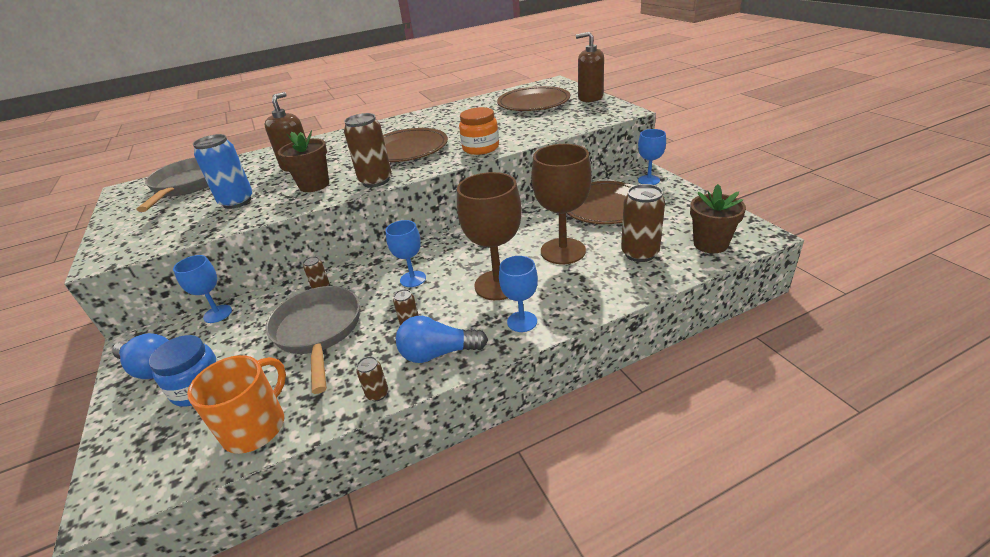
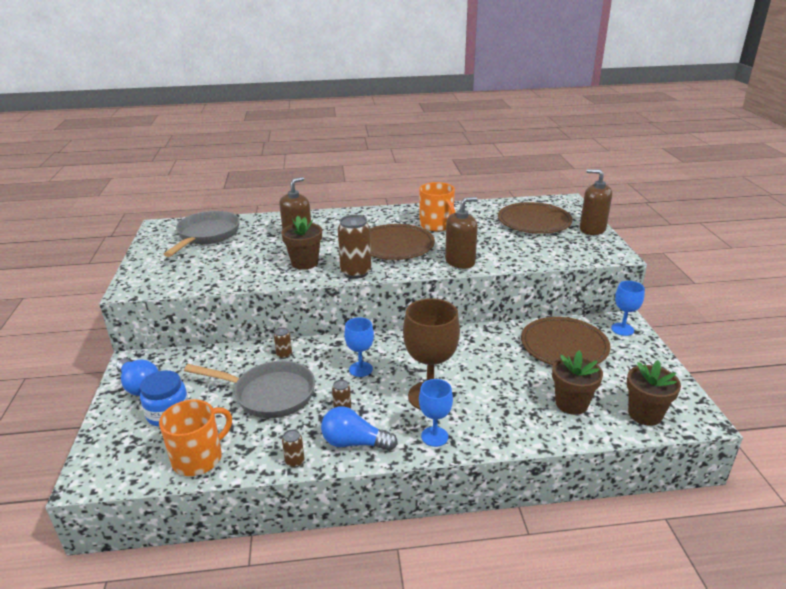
camera: 15 degrees right, 5 degrees down
blue goblet [173,255,232,323] -> none
blue can [193,134,253,209] -> none
grey pan [265,286,360,394] -> grey pan turned 105 degrees clockwise [184,361,315,418]
orange jar [459,107,499,155] -> brown soap dispenser [445,197,478,269]
brown goblet [531,144,592,264] -> none
brown can [621,184,665,262] -> brown flower pot [552,350,603,415]
none -> orange mug [419,182,455,231]

